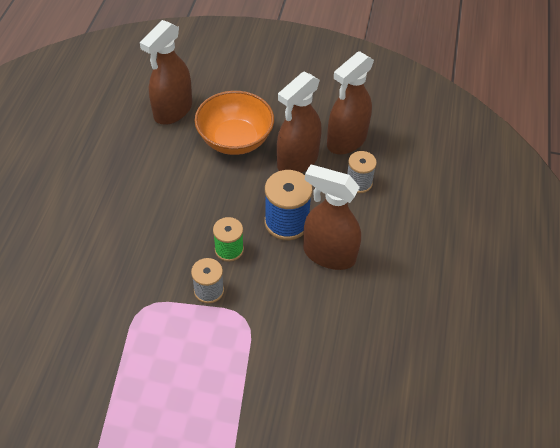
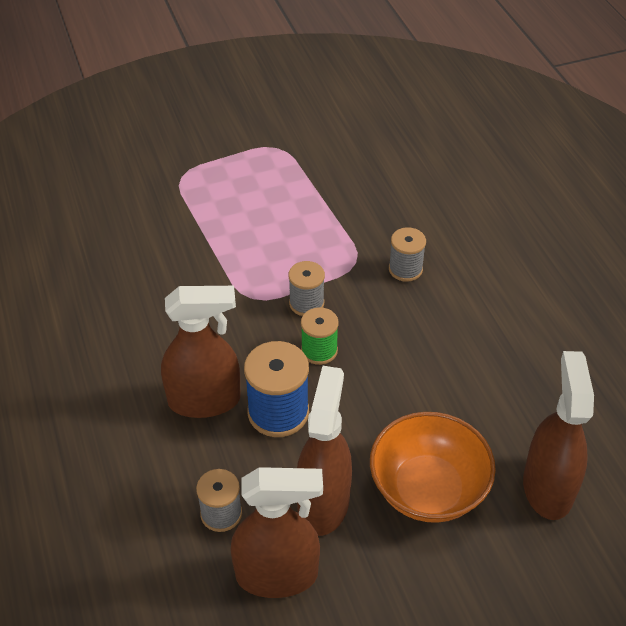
camera: 150 degrees right, 5 degrees down
brown spray bottle [327,51,374,154] -> brown spray bottle turned 75 degrees clockwise [231,467,323,598]
none -> grey spool [389,227,426,282]

